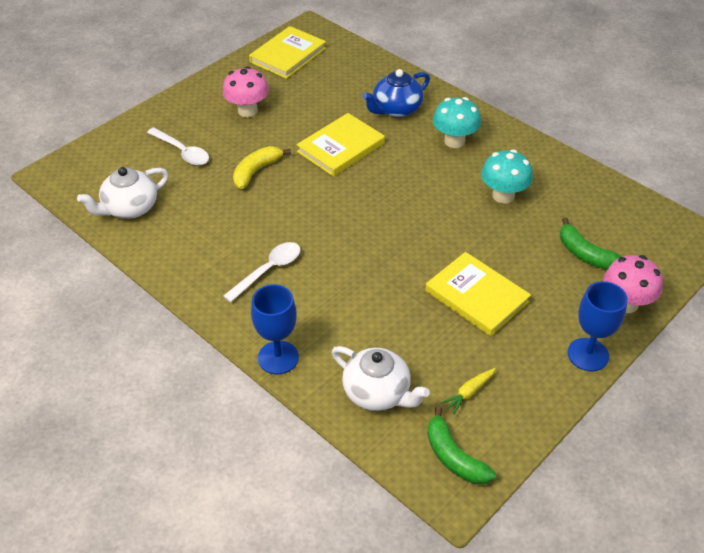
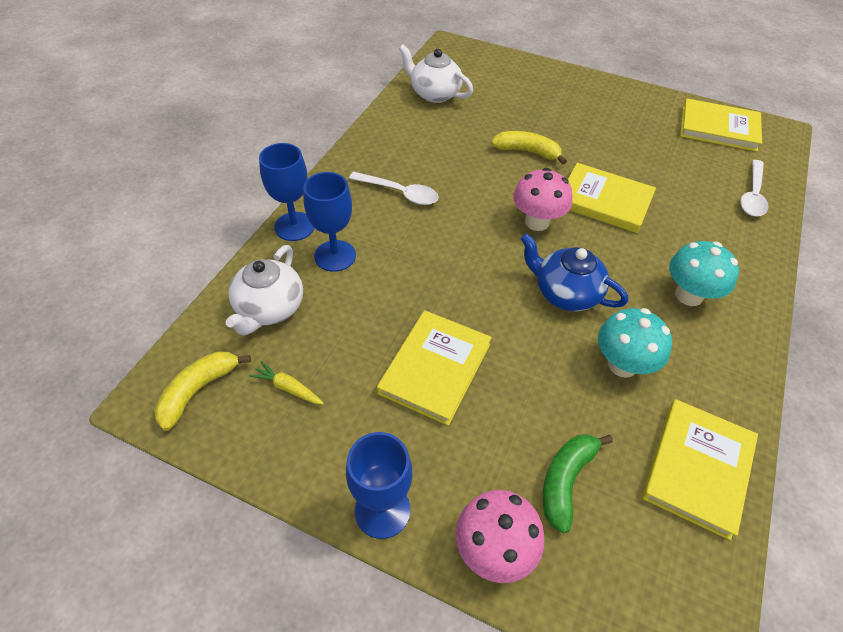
camera: 70 degrees right, 5 degrees up
white spoon [147,127,209,165] -> white spoon moved to [740,160,768,217]
pink mushroom [222,66,269,117] -> pink mushroom moved to [513,168,572,231]
blue teapot [363,69,430,118] -> blue teapot moved to [521,233,628,311]
green banana [427,406,496,484] -> yellow banana [155,352,251,431]
none -> blue goblet [303,172,356,272]
none -> yellow book [642,399,758,540]

